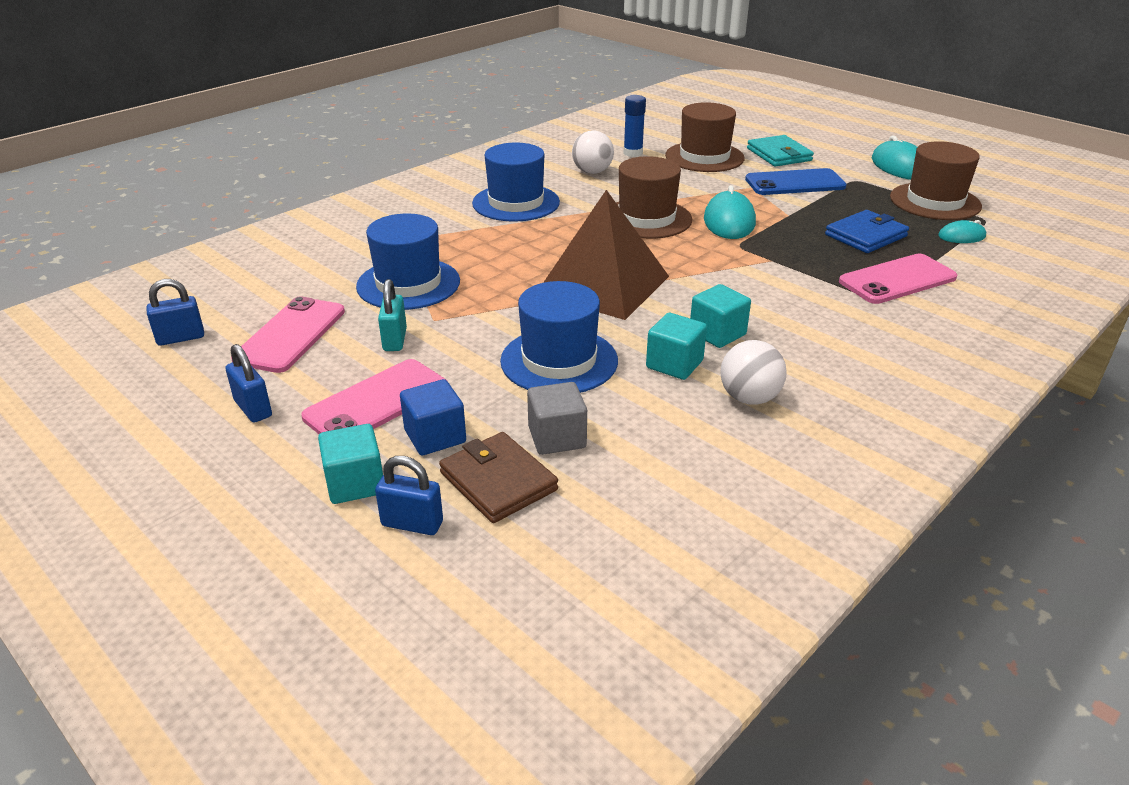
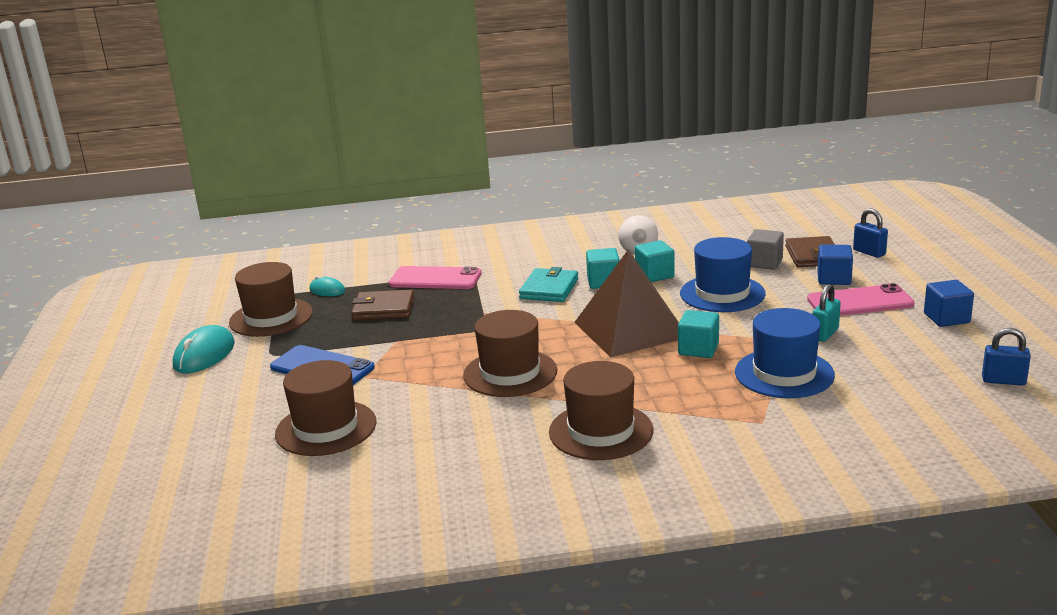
camera: 140 degrees left, 10 degrees down
blue padlock [226,344,272,423] -> blue cube [924,280,974,327]
pink phone [231,296,345,373] -> none
turquoise cube [318,424,383,504] -> turquoise cube moved to [678,310,719,358]
blue hat [472,143,560,222] -> brown hat [549,361,653,460]
white ball [572,130,614,174] -> none
blue glue stick [624,95,646,157] -> none
turquoise mouse [704,185,756,239] -> none
turquoise wallet [747,135,814,167] -> turquoise wallet moved to [519,267,578,302]
blue wallet [825,210,909,253] -> brown wallet [351,290,414,320]

